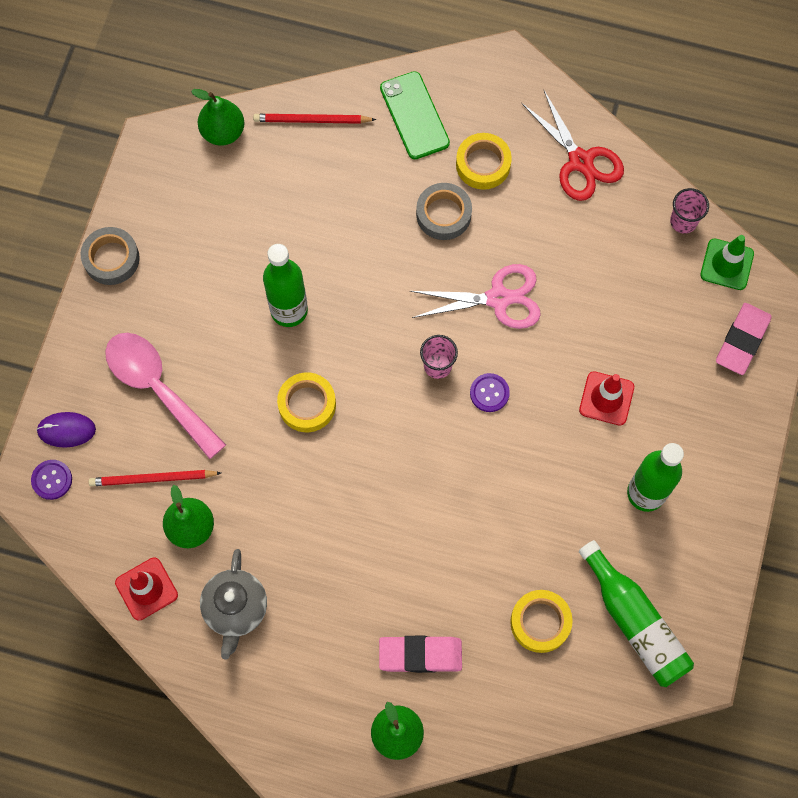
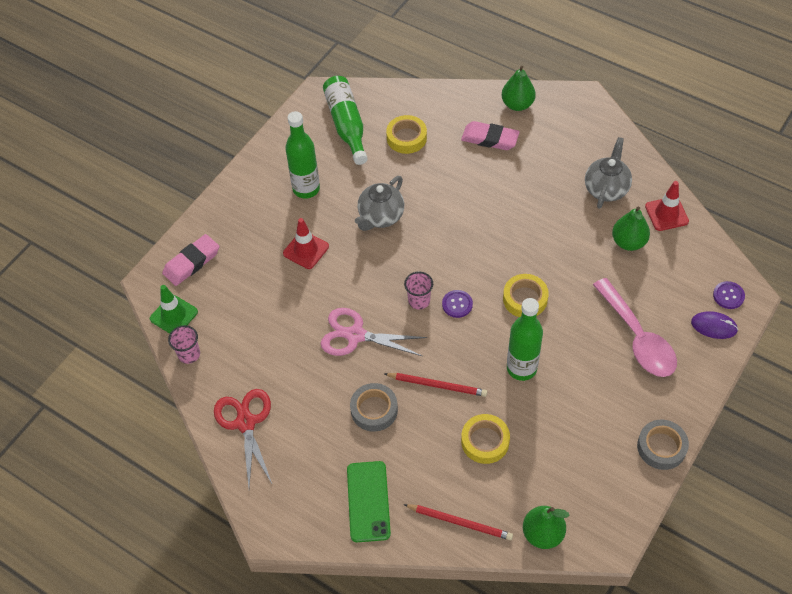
camera: 160 degrees left, 15 degrees down
red pencil [89,470,221,486] -> red pencil moved to [385,373,487,397]
yellow tape [456,133,512,190] -> yellow tape moved to [461,414,510,464]
purple button [470,373,510,412] -> purple button moved to [442,290,473,318]
none -> grey teapot [355,176,404,231]

